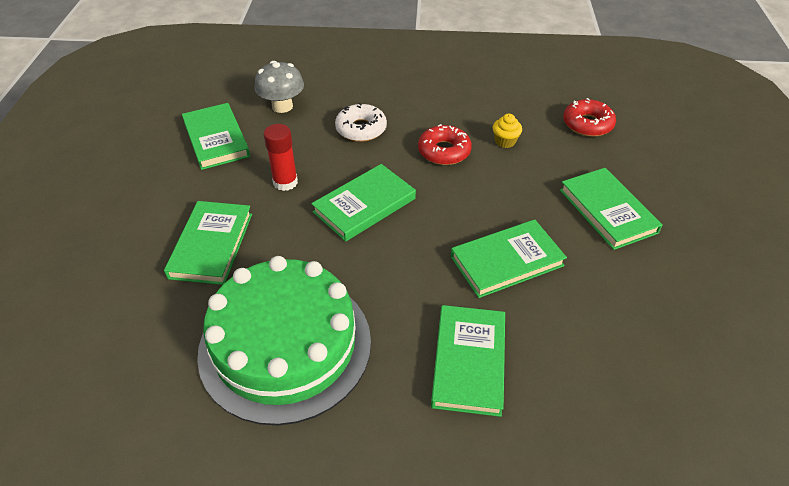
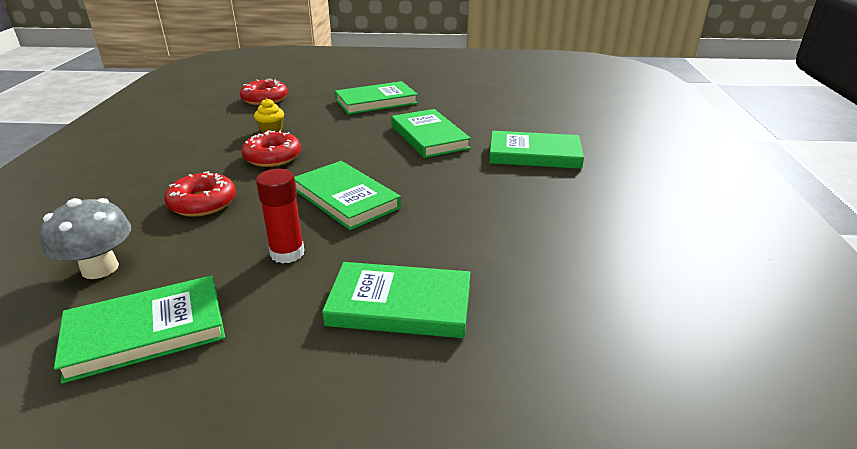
camera: 90 degrees left, 15 degrees down
green cake [197,256,371,425] -> none
white donut [335,103,387,142] -> red donut [165,171,236,217]

